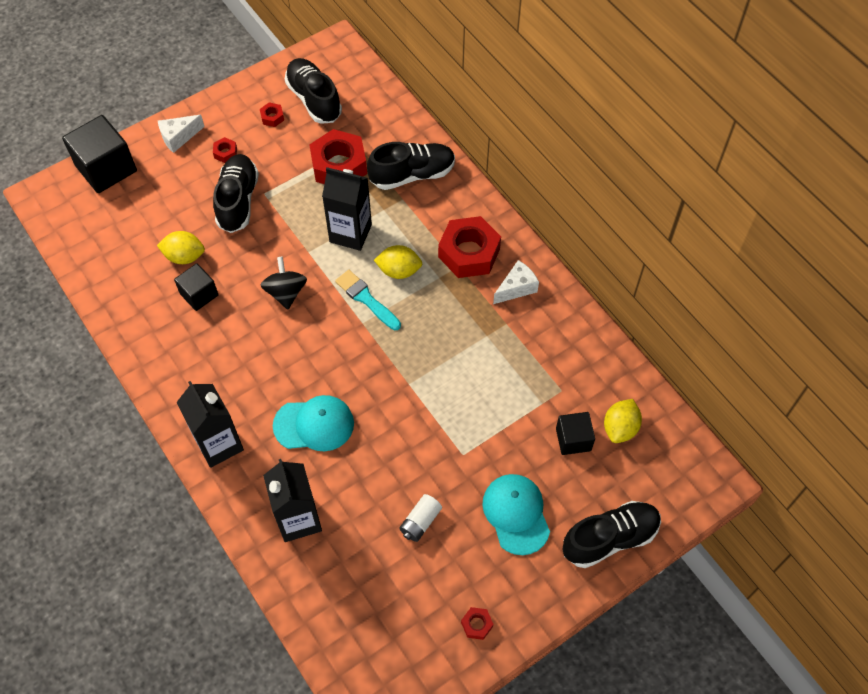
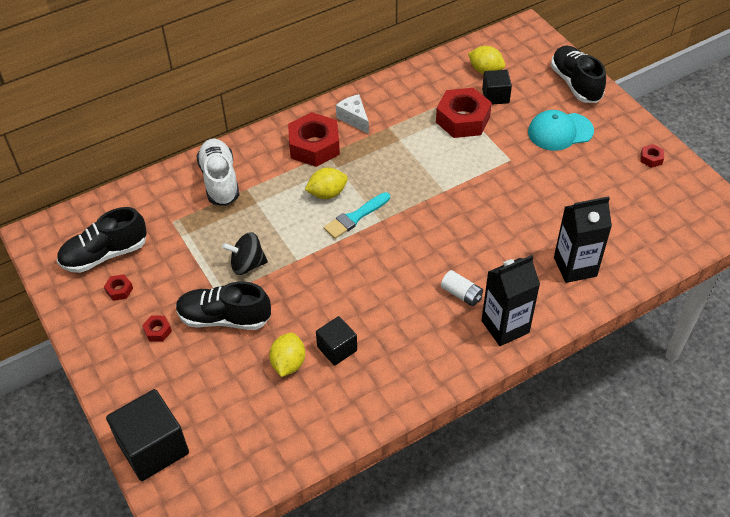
camera: 85 degrees left, 10 degrees down
white cheese [158,115,205,153] -> none
black spinning top [260,257,307,309] -> black spinning top moved to [222,232,268,275]
turquoise cap [273,395,354,451] -> none
red nut [310,129,367,184] -> red nut moved to [436,88,492,138]
black carton [322,167,372,251] -> none
black shoe [367,142,455,190] -> white shoe [196,139,240,206]
yellow lemon [374,245,422,279] -> yellow lemon turned 60 degrees clockwise [305,168,348,199]
white battery [399,494,442,542] -> white battery moved to [441,270,483,306]

